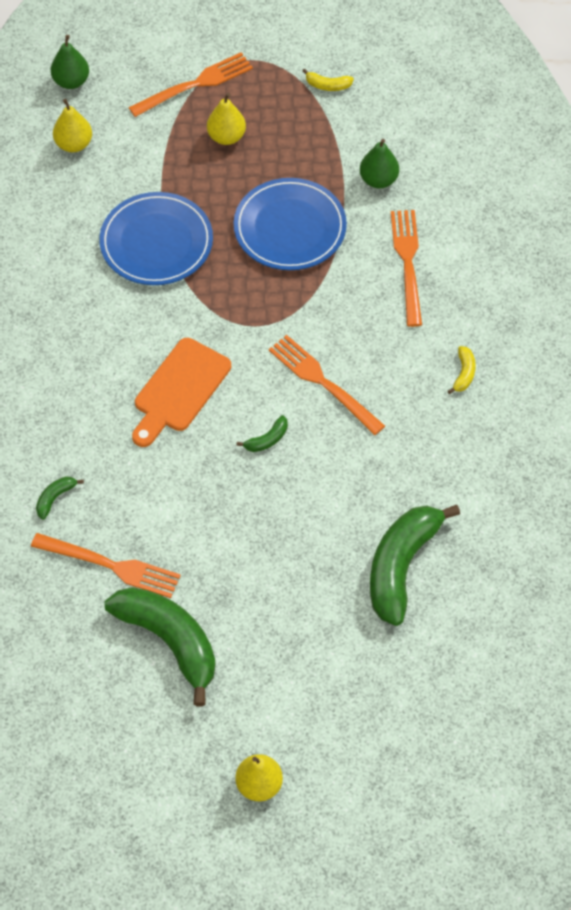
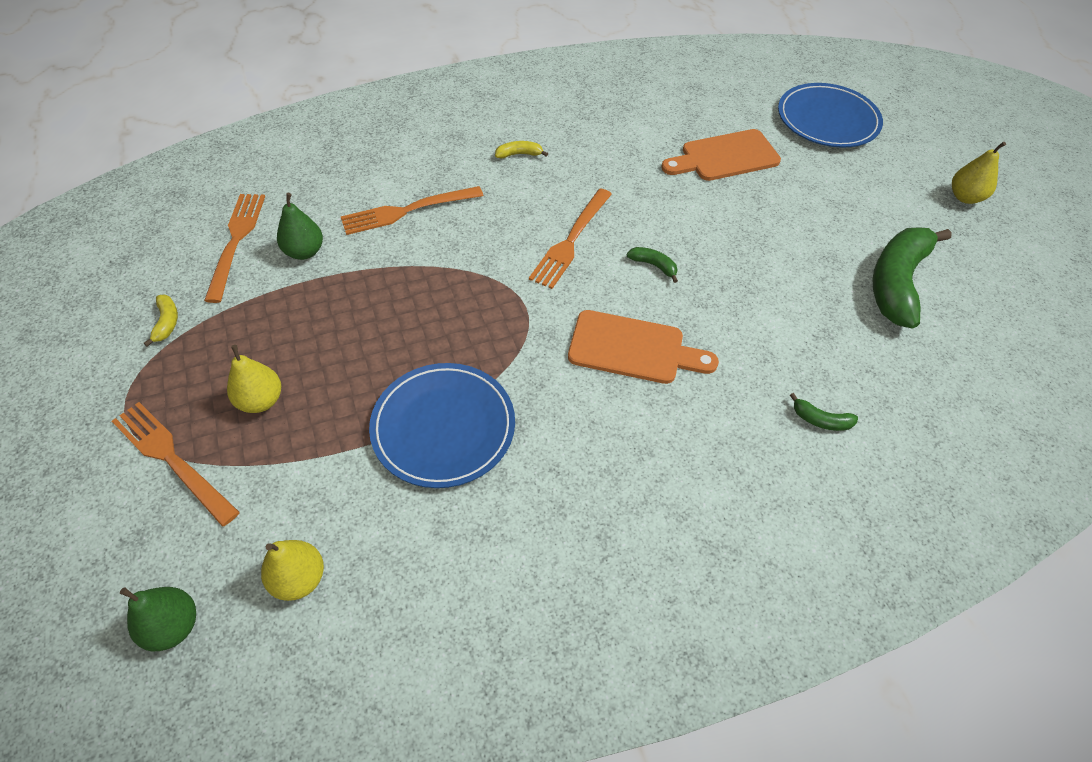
camera: 110 degrees left, 5 degrees down
orange fork [31,533,181,598] -> orange fork moved to [204,194,265,303]
blue plate [234,178,347,270] -> blue plate moved to [778,83,883,148]
green banana [370,505,460,626] -> orange cutting board [661,129,781,181]

